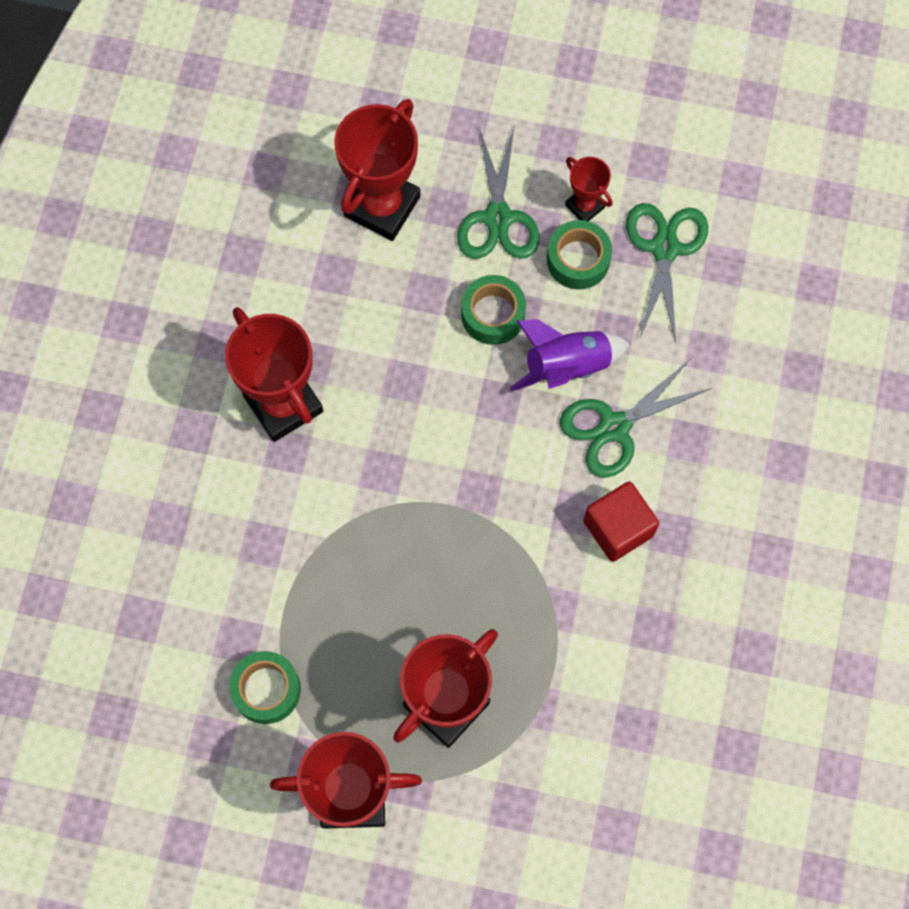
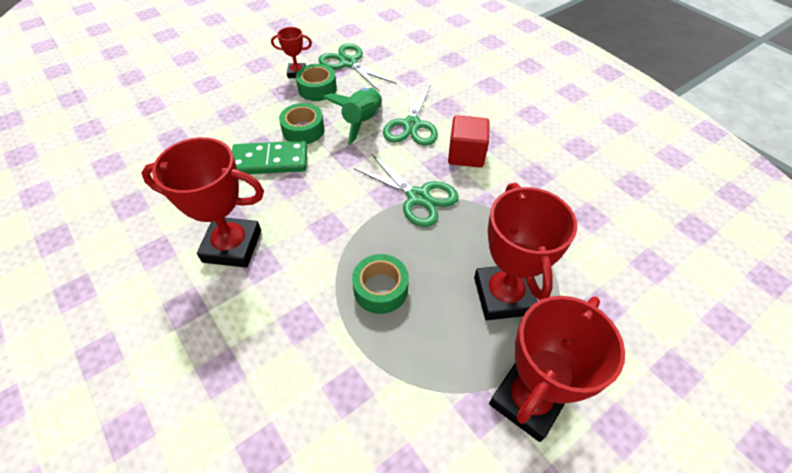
camera: 50 degrees left, 20 degrees down
green tape [229,651,301,724] -> green tape moved to [352,254,409,314]
red trophy [334,99,420,241] -> none
green scissors [457,128,540,259] -> green scissors moved to [354,154,459,227]
purple rocket [510,320,630,391] -> green rocket [322,88,382,145]
none -> green domino [232,141,307,174]

